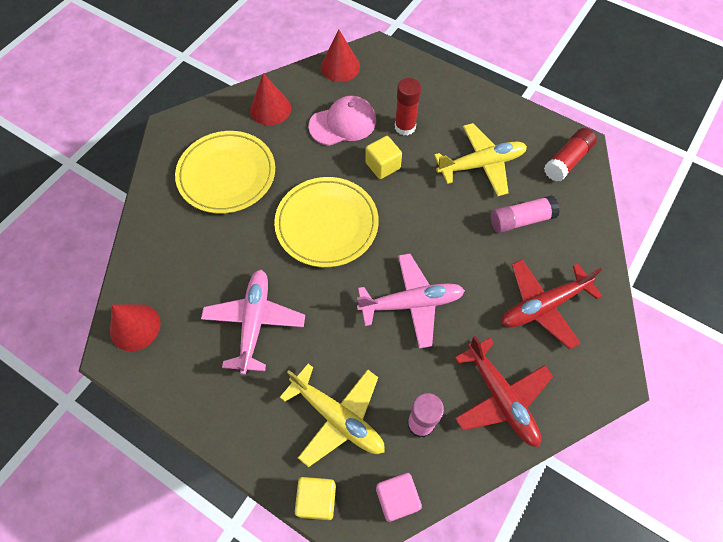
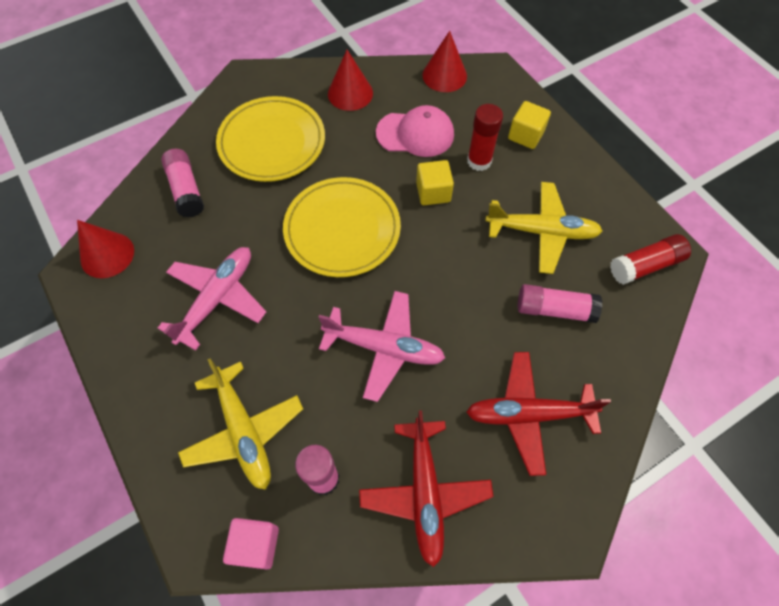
camera: 25 degrees right, 0 degrees up
yellow cube [295,477,336,520] -> yellow cube moved to [508,101,551,149]
none -> pink glue stick [161,149,204,217]

